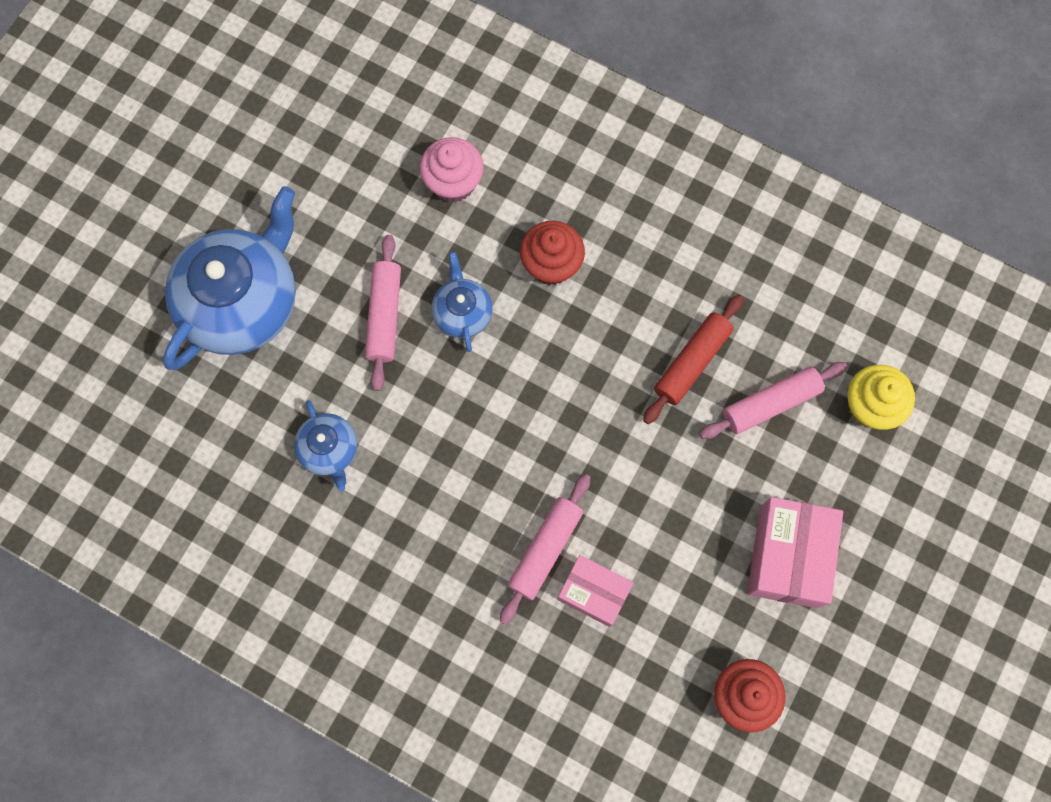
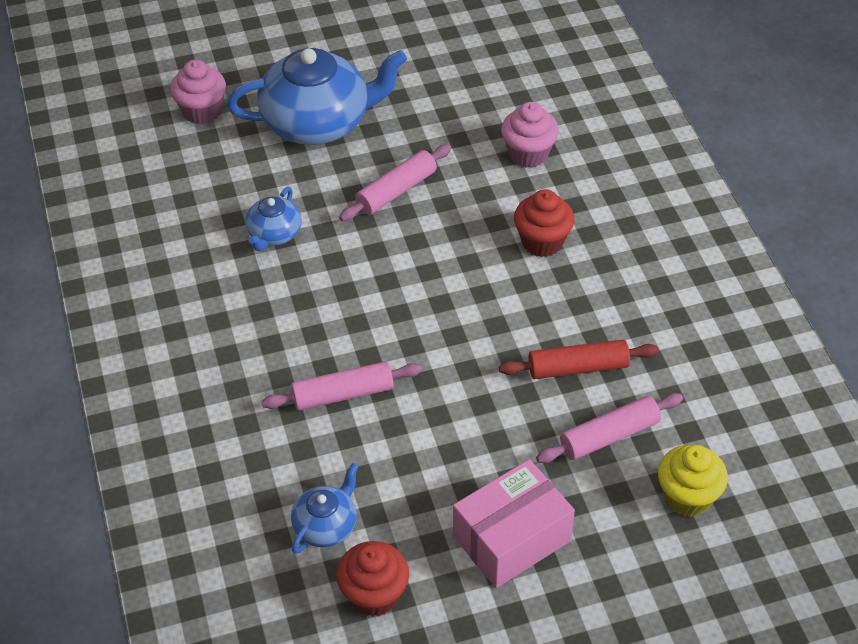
camera: 45 degrees right, 25 degrees down
blue teapot [432,252,493,352] -> blue teapot moved to [291,463,358,554]
pink box [557,555,633,627] -> none
pink rolling pin [699,362,847,439] -> pink rolling pin turned 45 degrees counterclockwise [536,393,683,463]
none -> pink cupcake [170,59,226,125]

